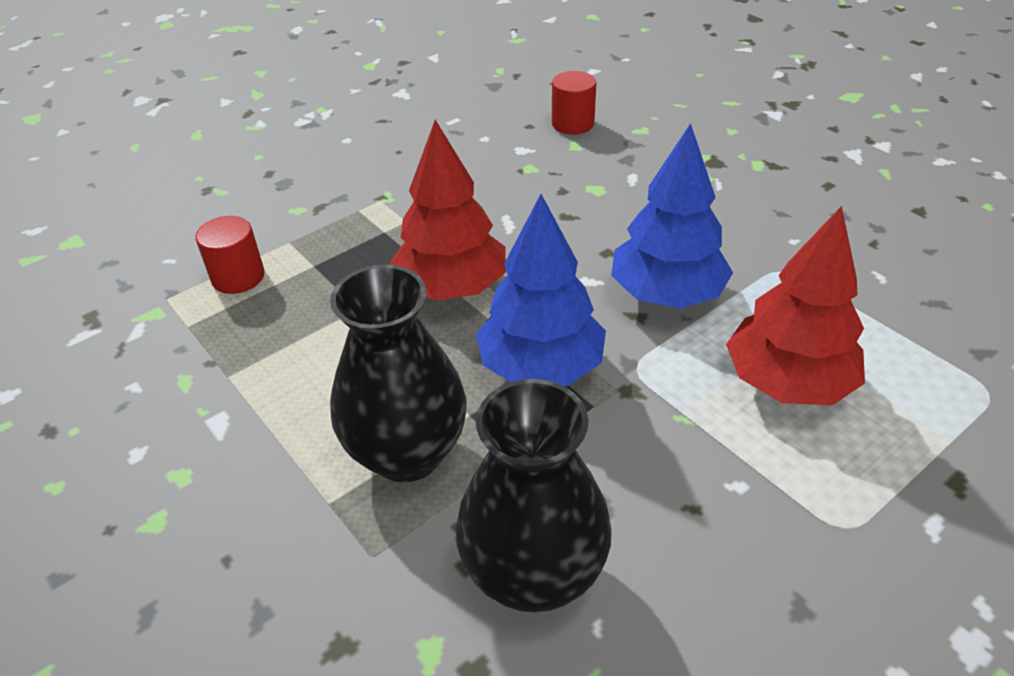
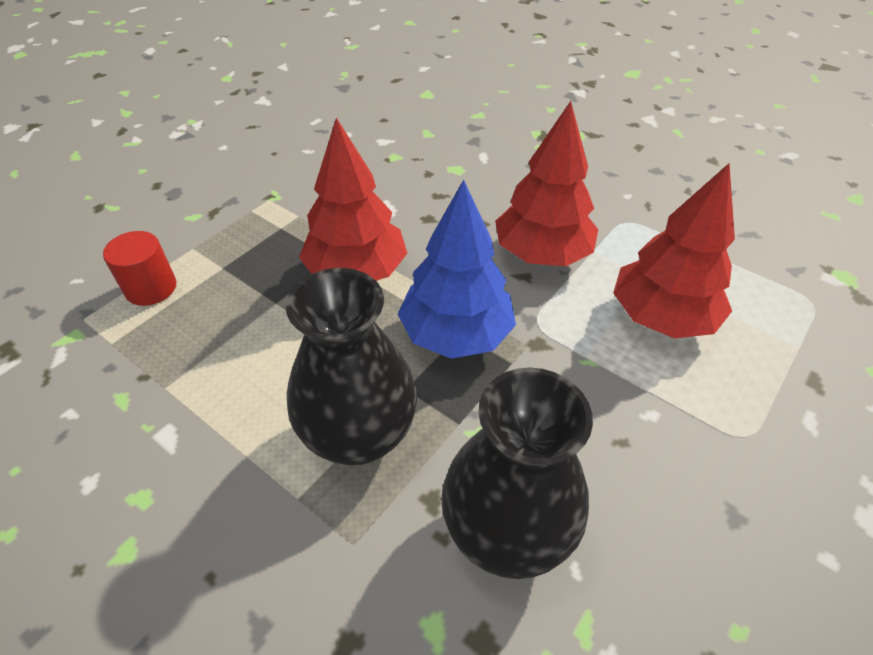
camera: 15 degrees left, 5 degrees up
red cylinder [552,71,597,135] -> none
blue tree [611,123,733,309] -> red tree [495,101,598,267]

